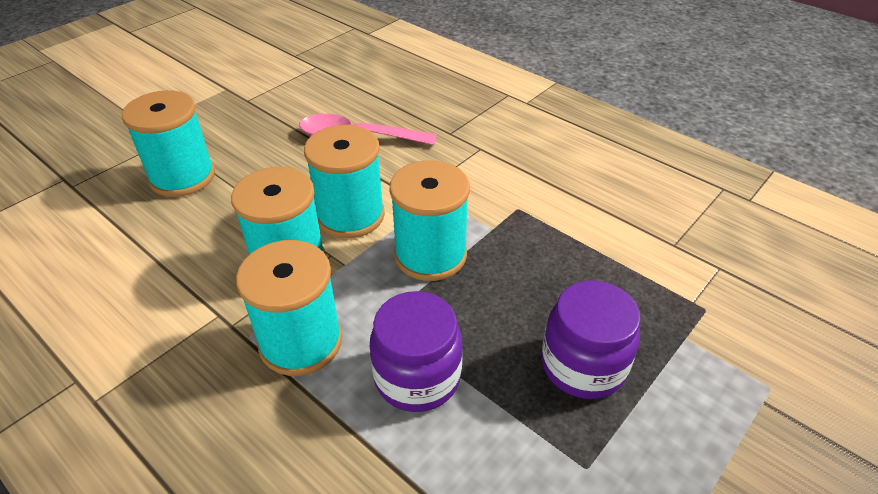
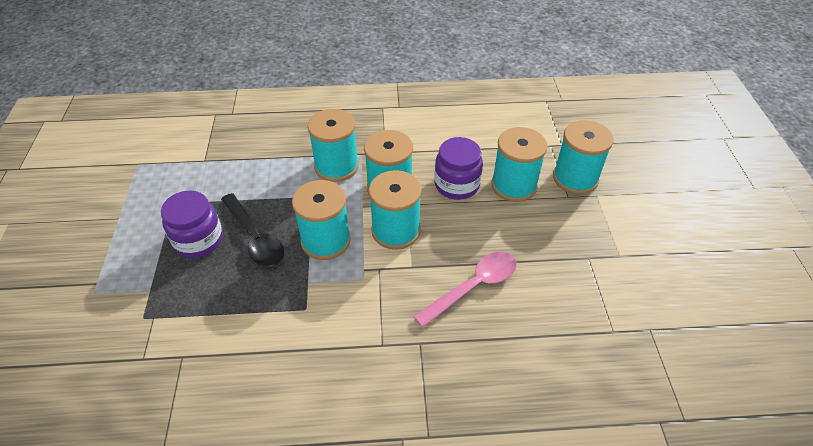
camera: 135 degrees right, 5 degrees up
purple jar [370,291,463,412] -> purple jar moved to [434,137,483,200]
none -> black spoon [221,193,284,266]
none -> turquoise spool [553,120,614,194]

